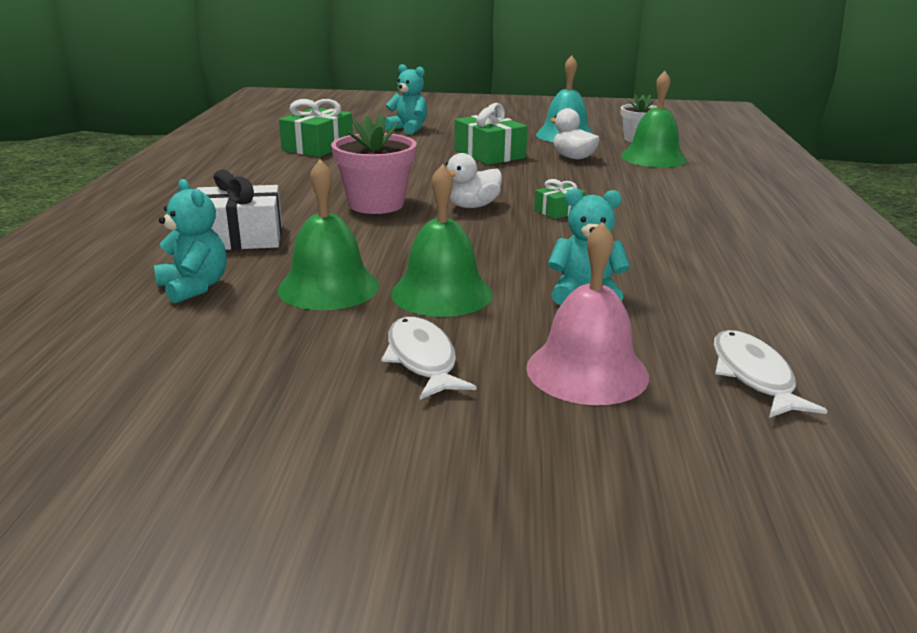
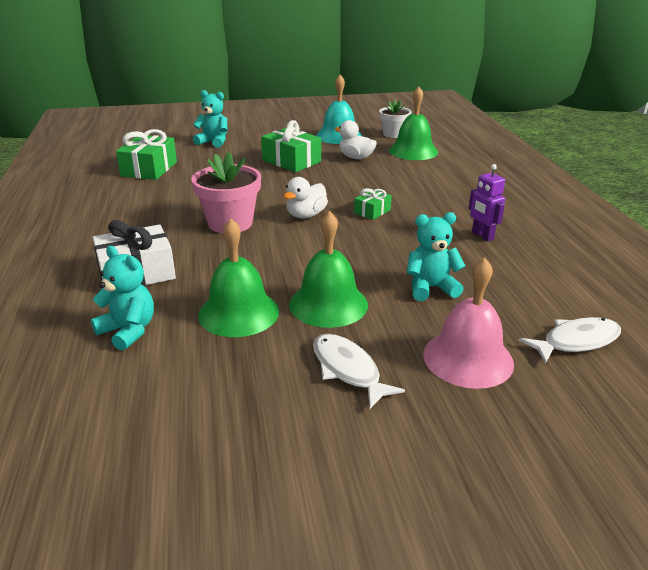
camera: 15 degrees left, 5 degrees up
white fish [714,330,827,418] -> white fish turned 90 degrees clockwise [519,317,621,364]
none -> purple robot [469,164,505,242]

